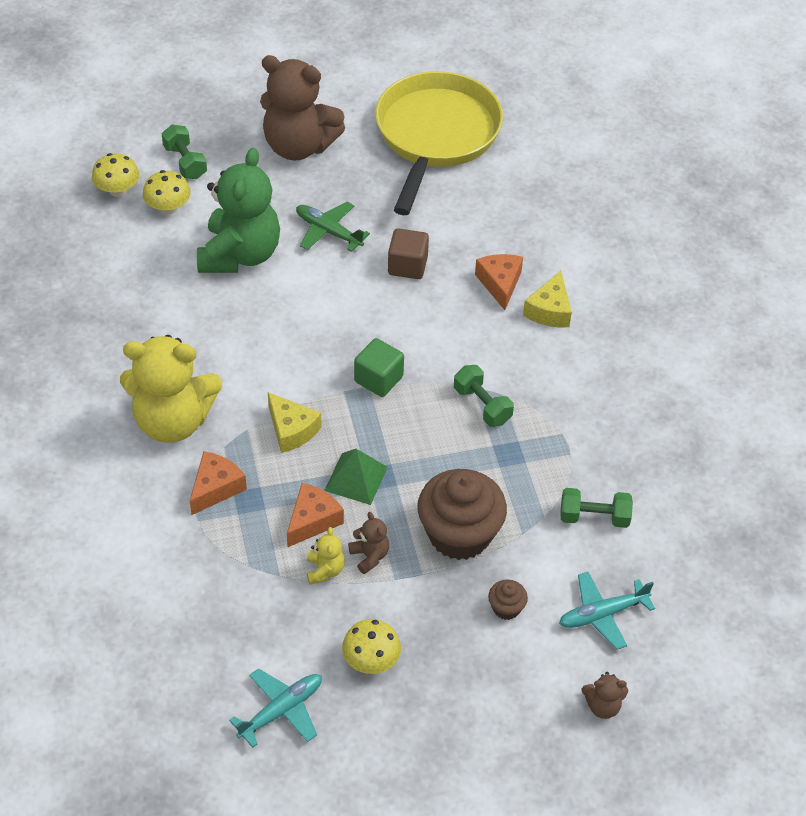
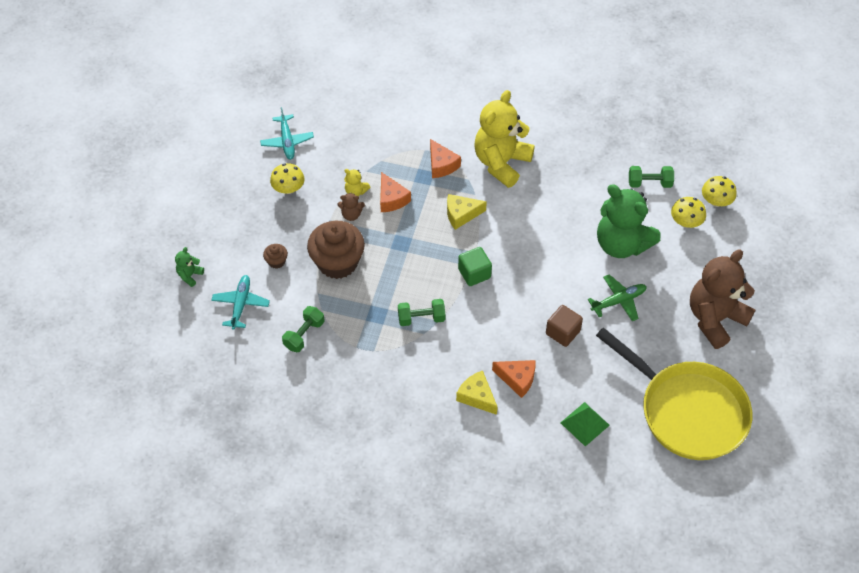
camera: 120 degrees right, 5 degrees up
green dumbbell [162,125,207,179] -> green dumbbell moved to [629,166,674,188]
green pyramid [324,449,388,505] -> green pyramid moved to [561,402,610,447]
brown teddy bear [581,672,628,719] -> green teddy bear [175,247,204,287]

